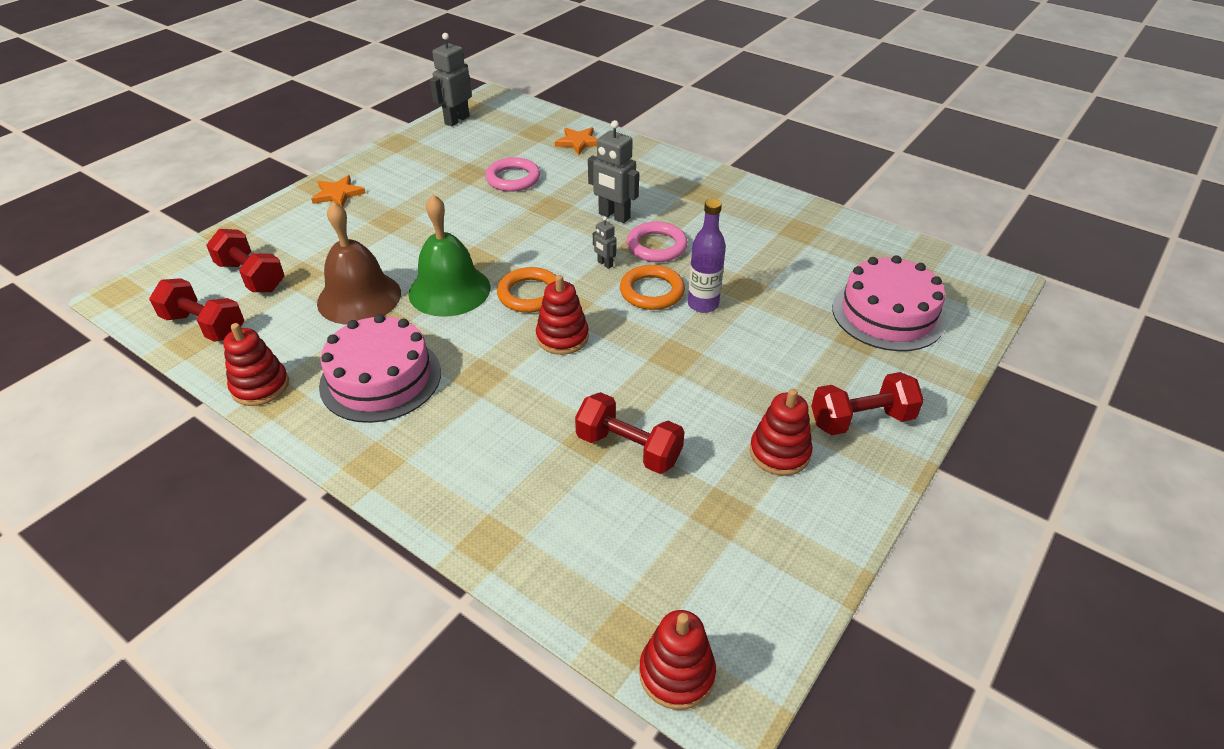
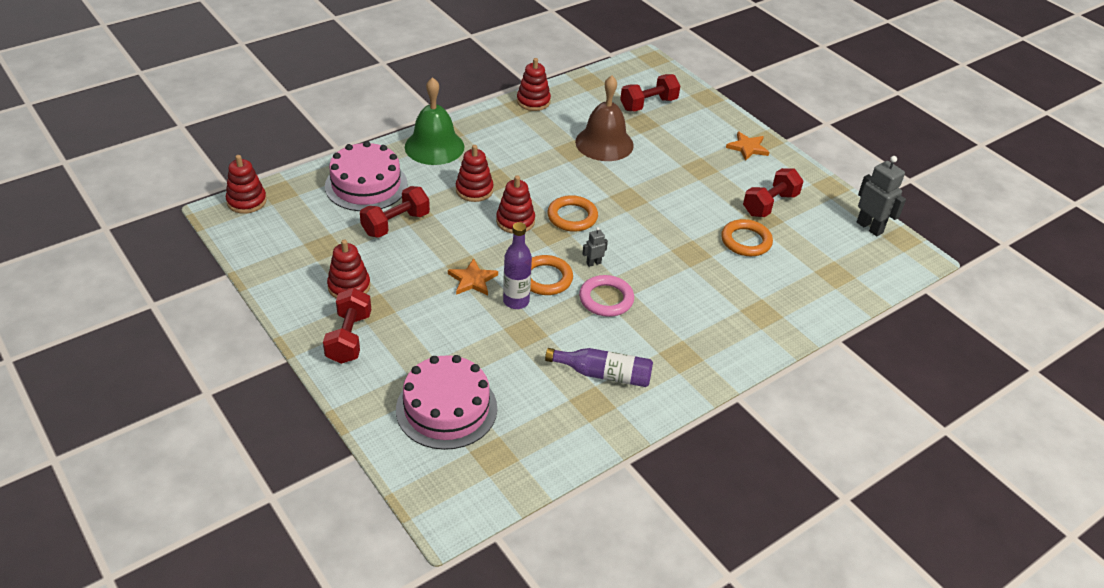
camera: 105 degrees right, 0 degrees up
red dumbbell [149,278,244,342] -> red dumbbell moved to [743,168,804,217]
pink cake [319,314,441,423] -> pink cake moved to [325,141,407,211]
green bell [408,195,490,317] -> green bell moved to [405,77,464,165]
pink ring [485,157,540,192] -> orange ring [721,219,773,256]
orange star [555,127,598,155] -> orange star moved to [448,258,498,295]
grey robot [588,120,639,223] -> none
none -> red stacking toy [456,145,494,202]
none -> purple bottle [545,348,653,387]

